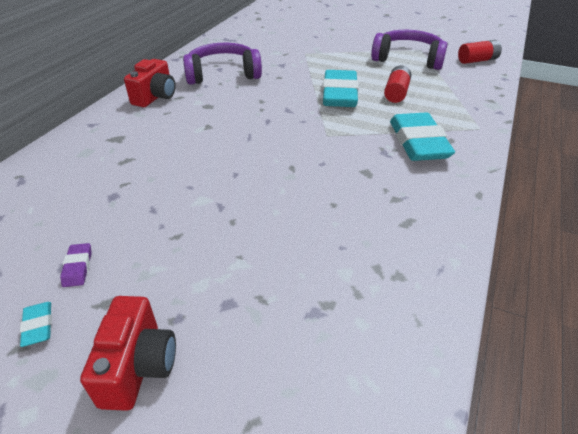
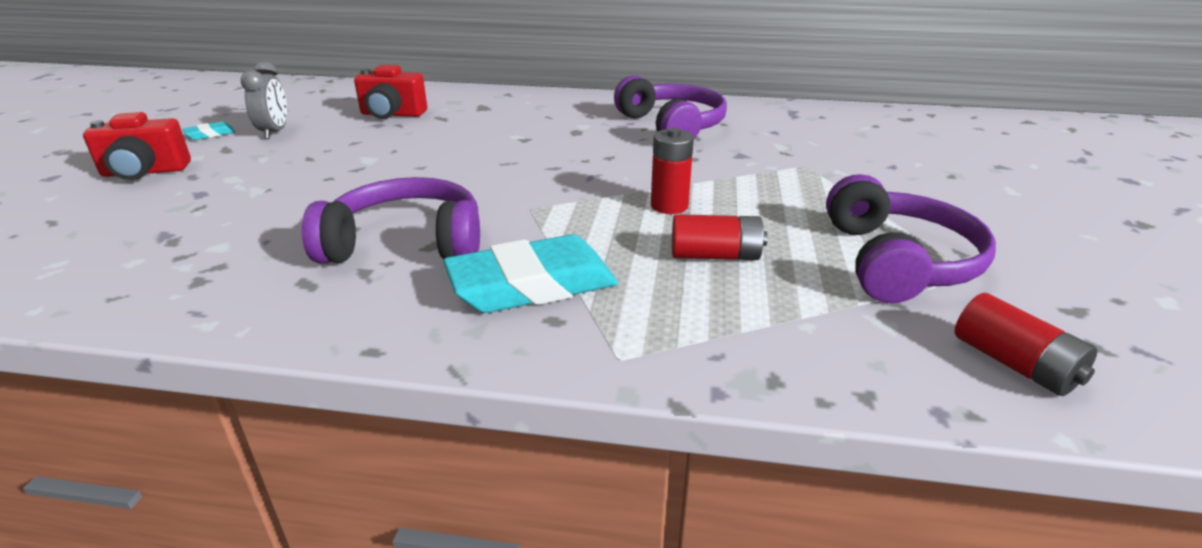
camera: 75 degrees right, 10 degrees down
purple eraser [60,243,92,287] -> grey clock [241,61,287,139]
red camera [124,59,176,107] -> red camera moved to [354,65,427,119]
turquoise eraser [323,70,359,107] -> red battery [651,128,694,214]
none -> purple headphones [302,177,480,264]

